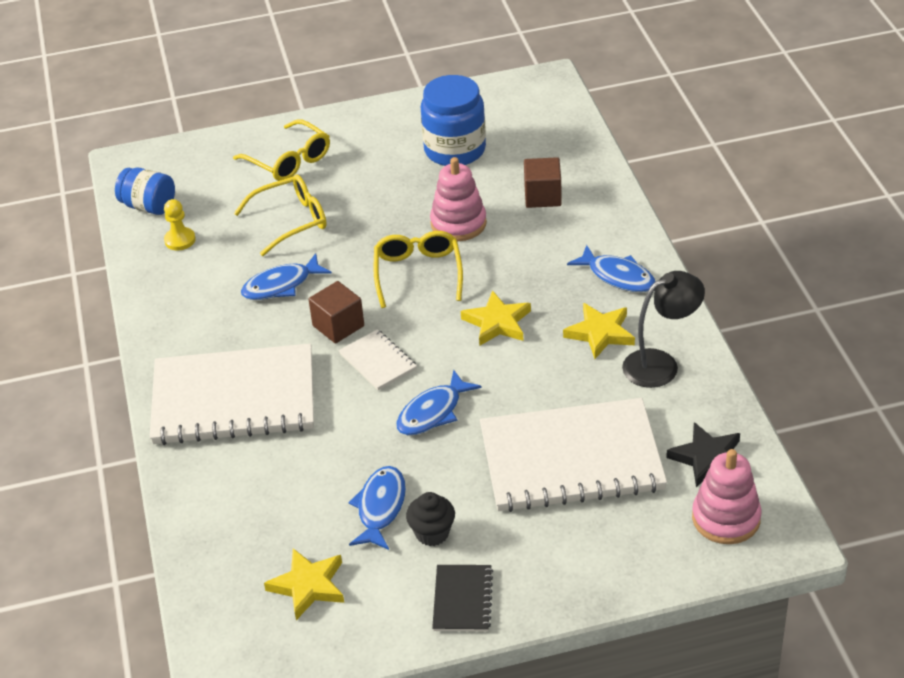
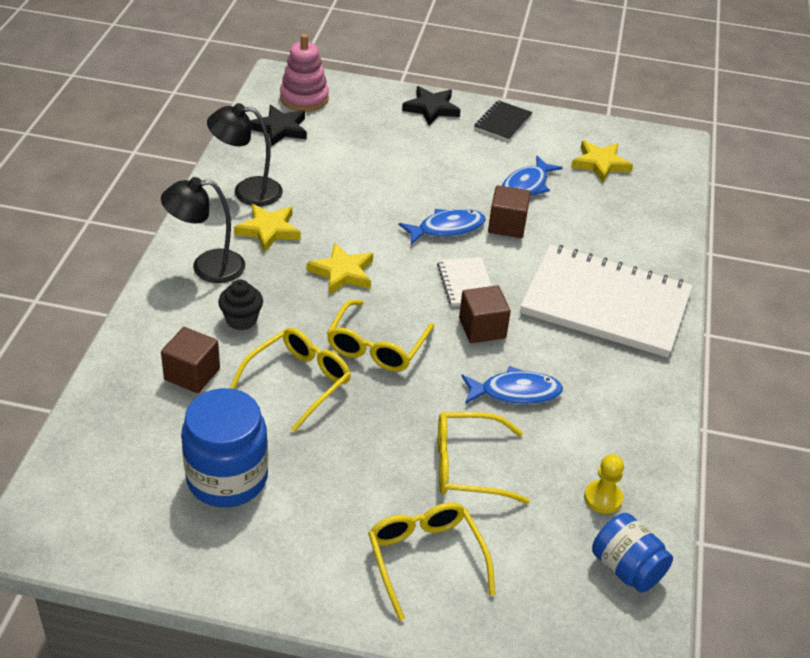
camera: 160 degrees left, 0 degrees up
black cupcake [406,492,455,546] -> black cupcake moved to [218,279,263,330]
pink stacking toy [430,157,487,241] -> yellow glasses [230,328,351,432]
white notebook [480,398,667,512] -> none
blue fish [567,245,656,292] -> black lamp [161,177,245,283]
none -> black star [402,86,460,125]
none -> brown cube [488,185,531,238]

